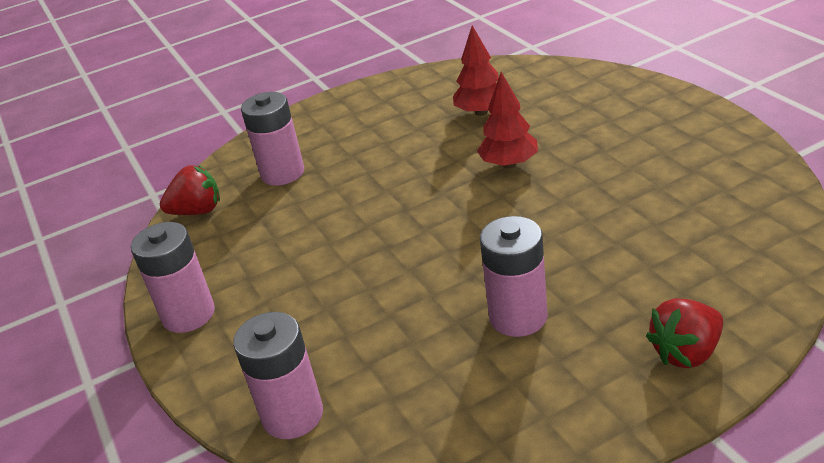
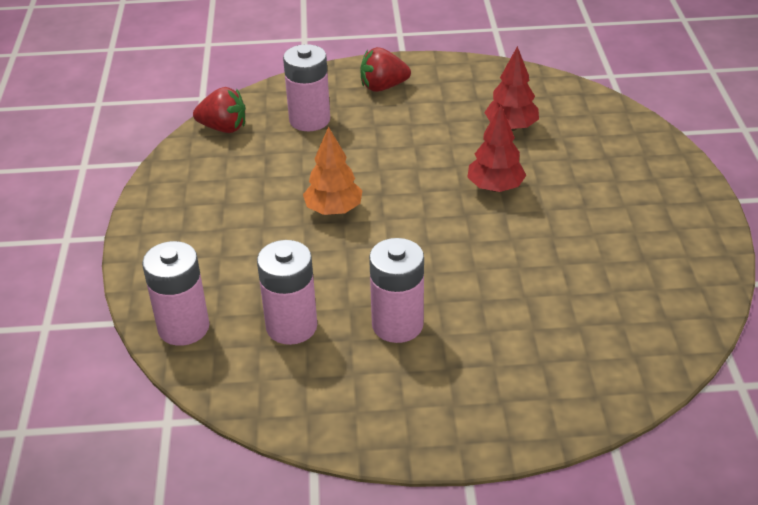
camera: 20 degrees right, 5 degrees up
pink battery [131,222,215,333] -> pink battery moved to [257,240,317,345]
red strawberry [646,299,723,368] -> red strawberry moved to [360,47,411,92]
none -> orange tree [303,126,363,215]

